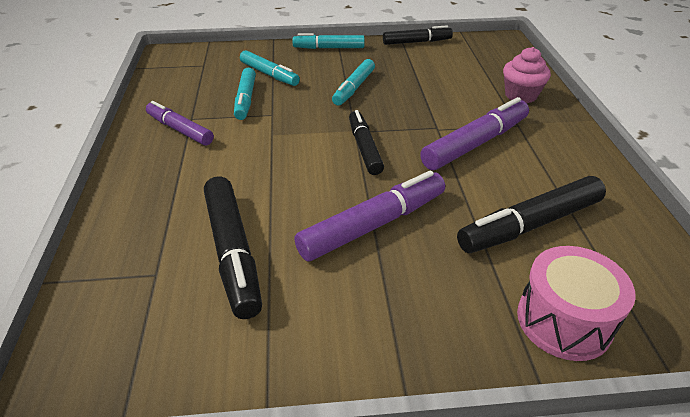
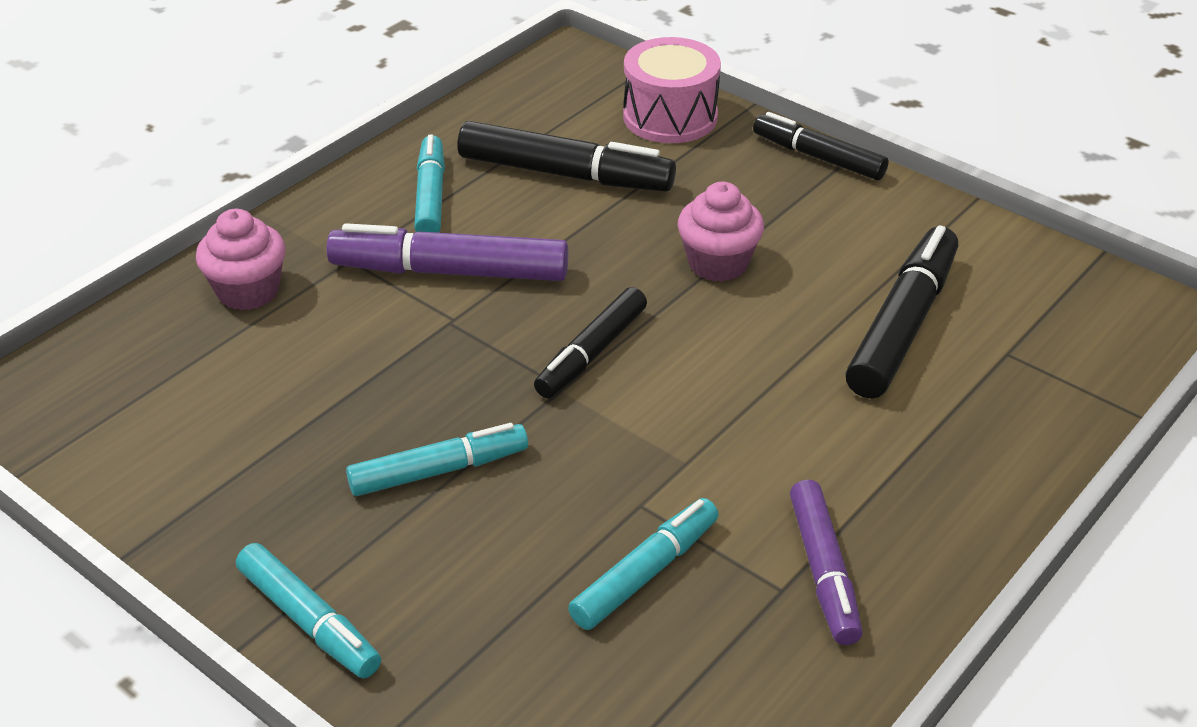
camera: 135 degrees left, 0 degrees up
turquoise marker [240,50,300,86] -> turquoise marker moved to [414,134,445,233]
purple marker [294,170,445,262] -> pink cupcake [677,182,764,282]
black marker [383,25,453,45] -> black marker moved to [753,112,889,180]

